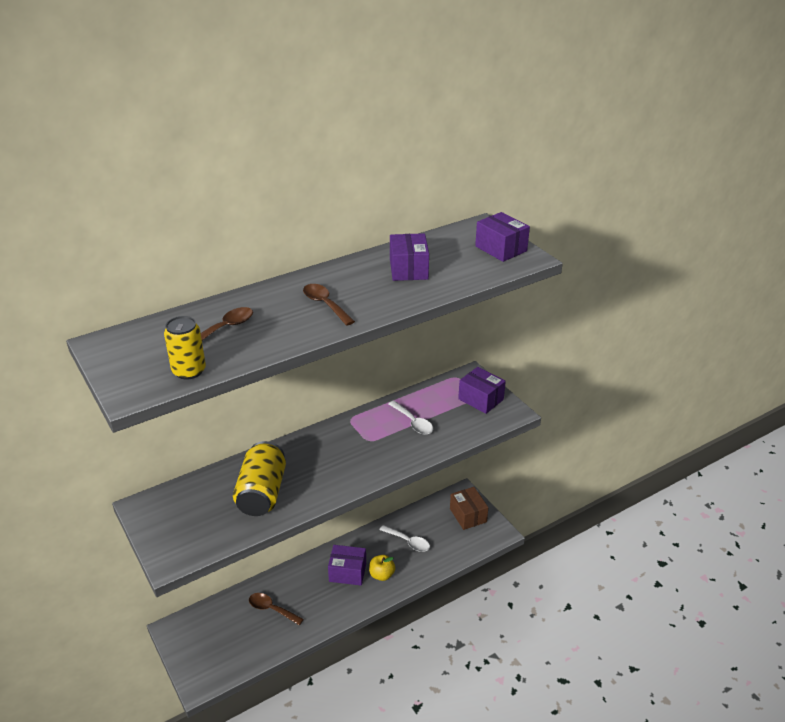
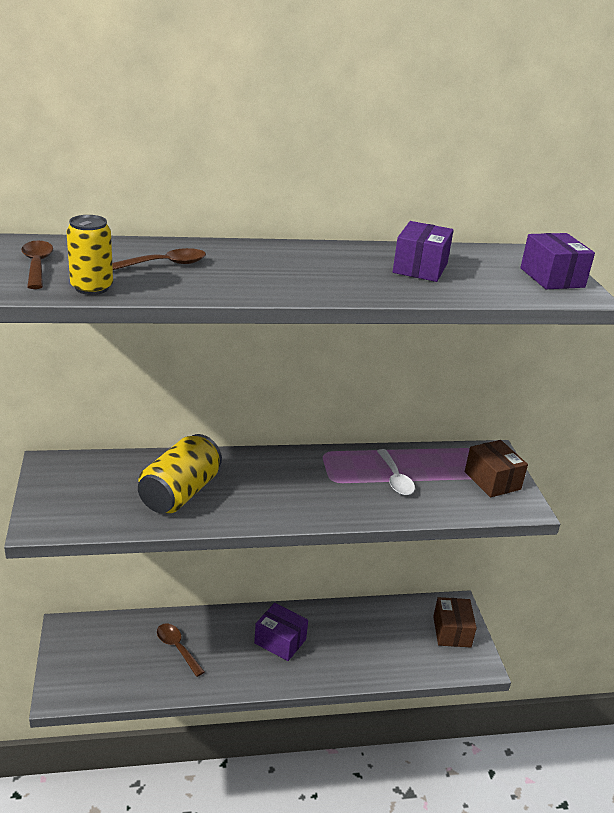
camera: 20 degrees right, 5 degrees down
brown spoon [303,284,355,326] -> brown spoon moved to [21,241,53,289]
yellow apple [369,555,395,581] -> none
white spoon [379,525,430,552] -> none
purple box [458,367,506,414] -> brown box [465,440,528,497]

